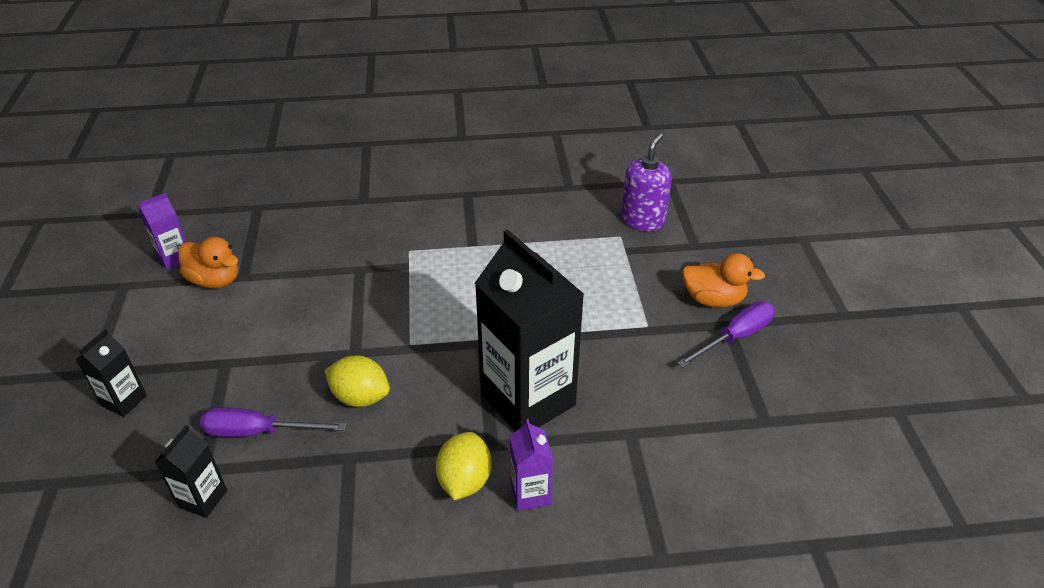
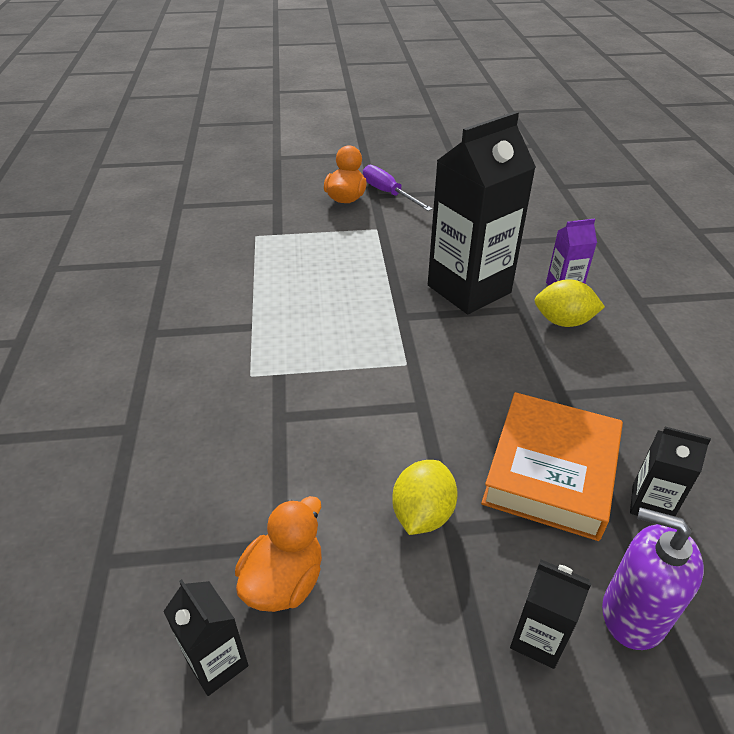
camera: 90 degrees left, 0 degrees up
purple carton [138,193,186,270] -> black carton [163,579,249,696]
purple screwdriver [200,407,346,437] -> orange book [481,392,623,541]
yellow lemon [324,355,390,407] -> yellow lemon moved to [392,460,458,535]
purple soap dispenser [621,133,672,231] -> purple soap dispenser moved to [602,507,704,650]

